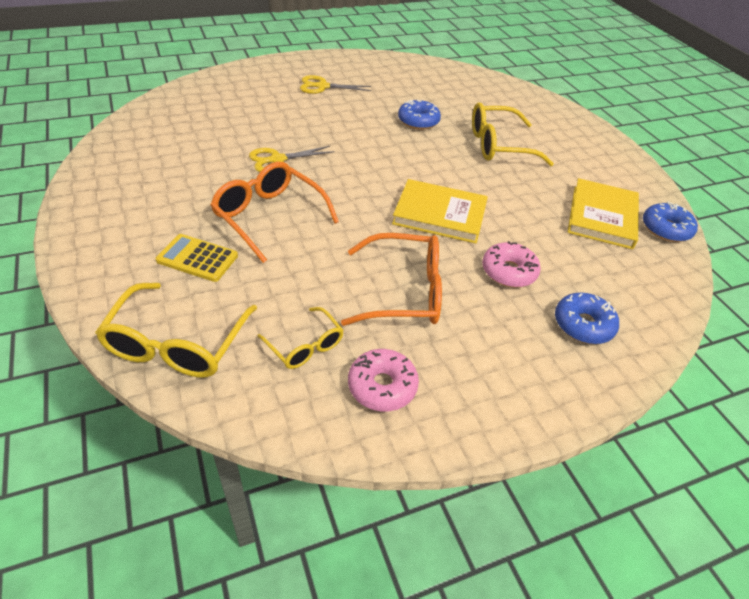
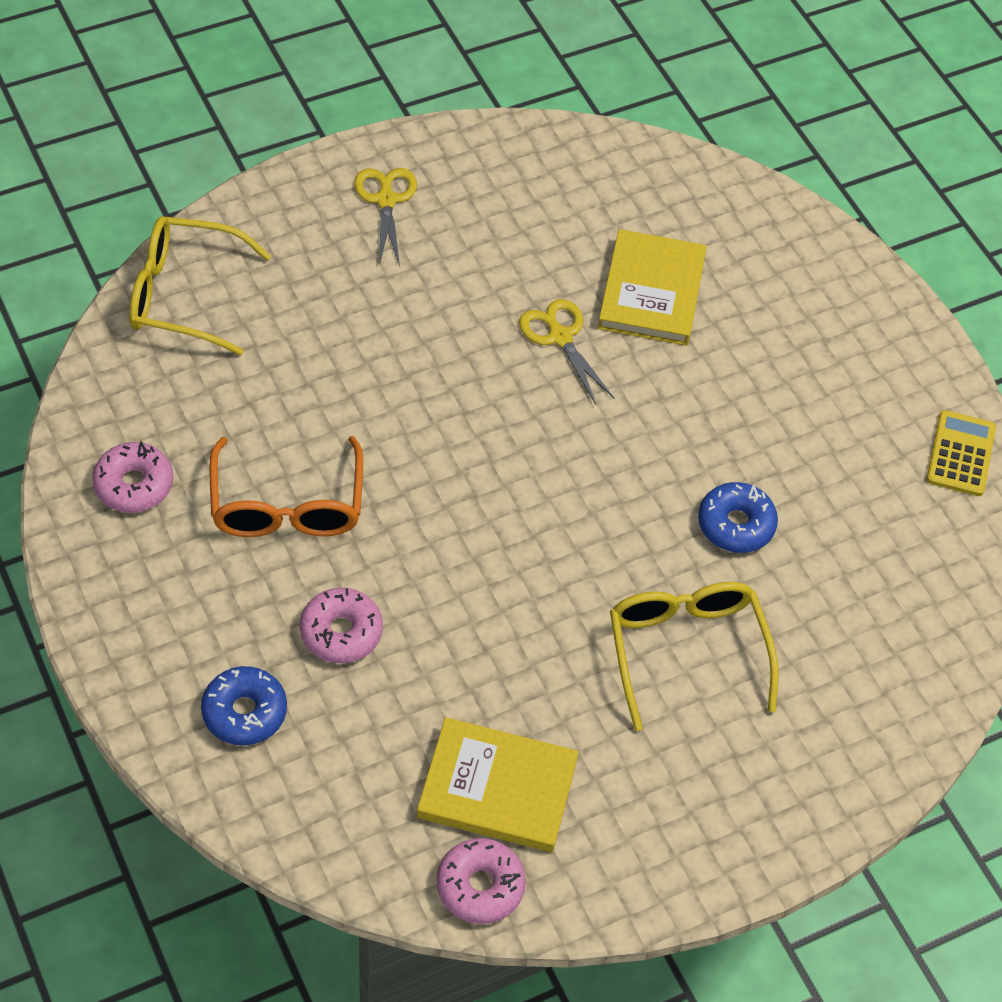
camera: 85 degrees right, 10 degrees up
yellow calculator [156,234,238,282] -> yellow calculator moved to [926,410,996,496]
orange glasses [210,162,339,263] -> none
yellow glasses [257,307,344,369] -> none
yellow scissors [300,75,371,94] -> yellow scissors moved to [354,168,417,266]
yellow book [392,179,488,244] -> yellow book moved to [598,229,707,346]
blue donut [643,202,698,242] -> pink donut [437,838,526,924]

